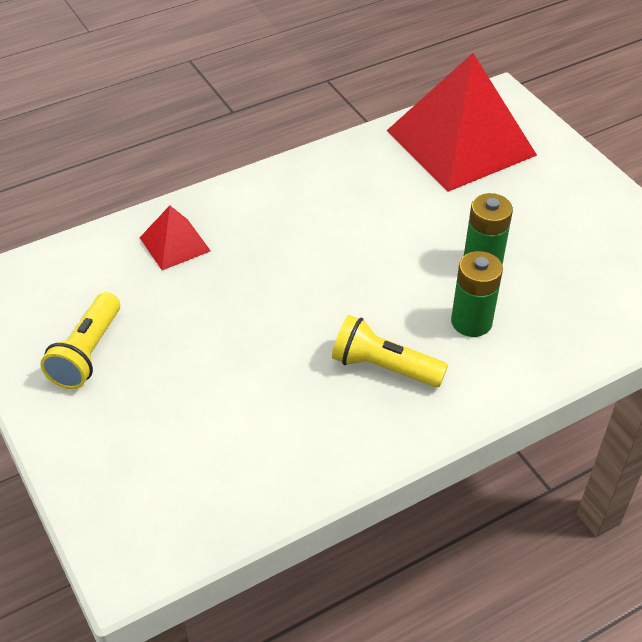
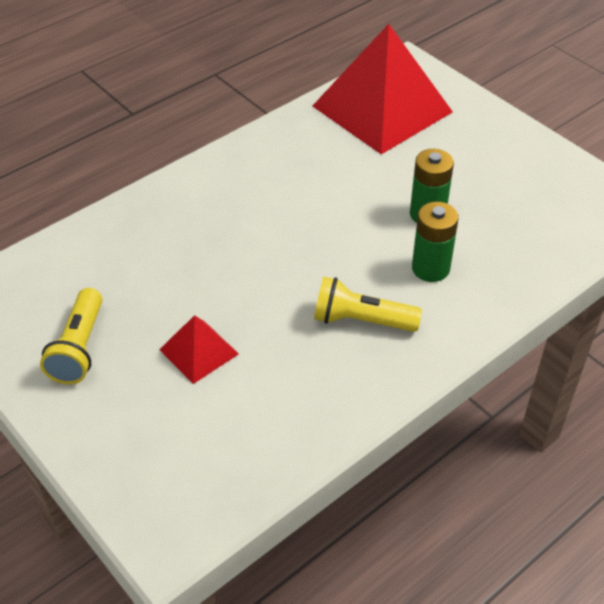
camera: 10 degrees left, 0 degrees up
red pyramid [140,206,211,270] -> red pyramid moved to [159,315,239,384]

